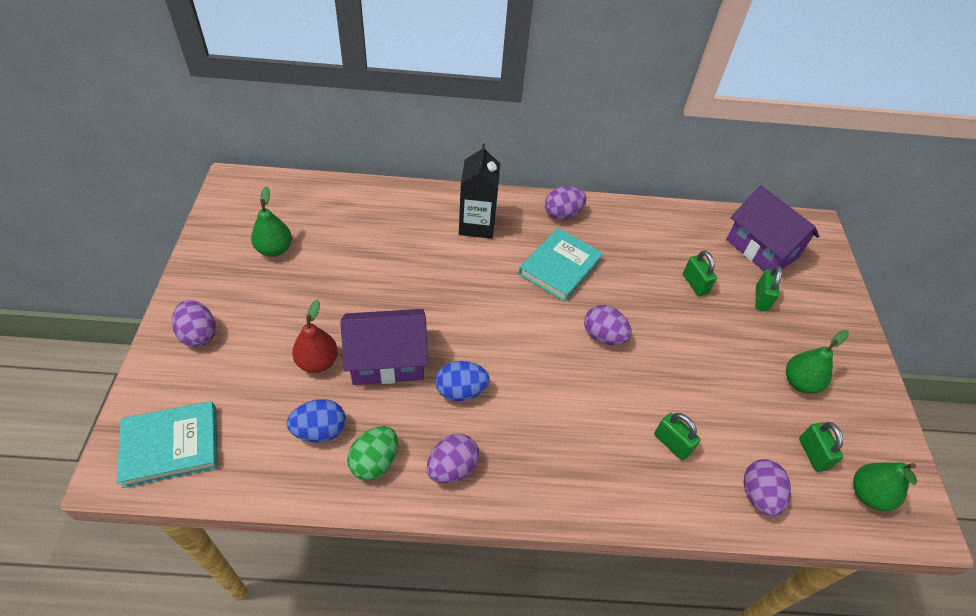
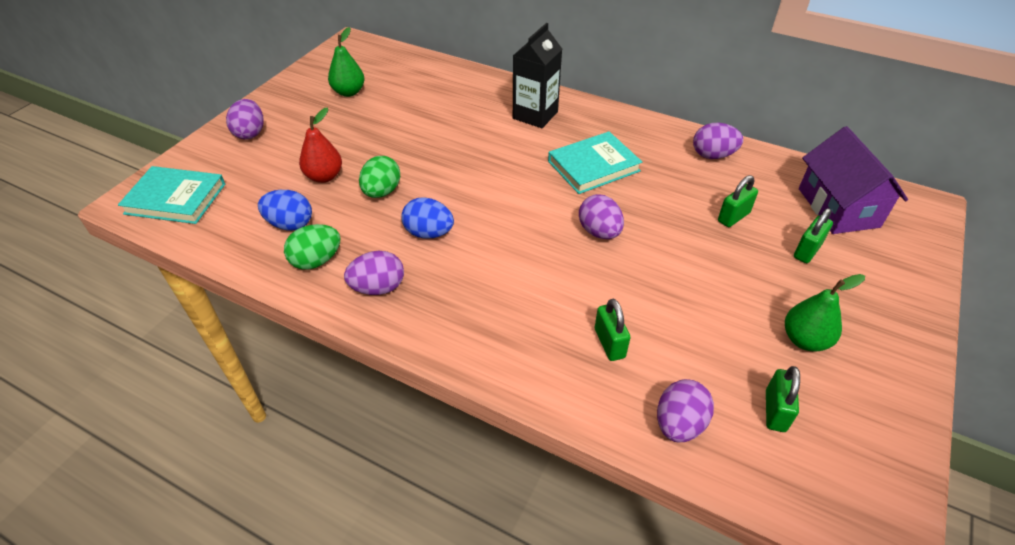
camera: 30 degrees right, 5 degrees down
purple house [340,309,428,385] -> green egg [359,156,400,198]
purple egg [545,186,587,220] -> purple egg moved to [693,123,743,159]
green padlock [683,251,717,296] -> green padlock turned 45 degrees clockwise [718,175,758,227]
green pear [853,462,917,511] -> none

